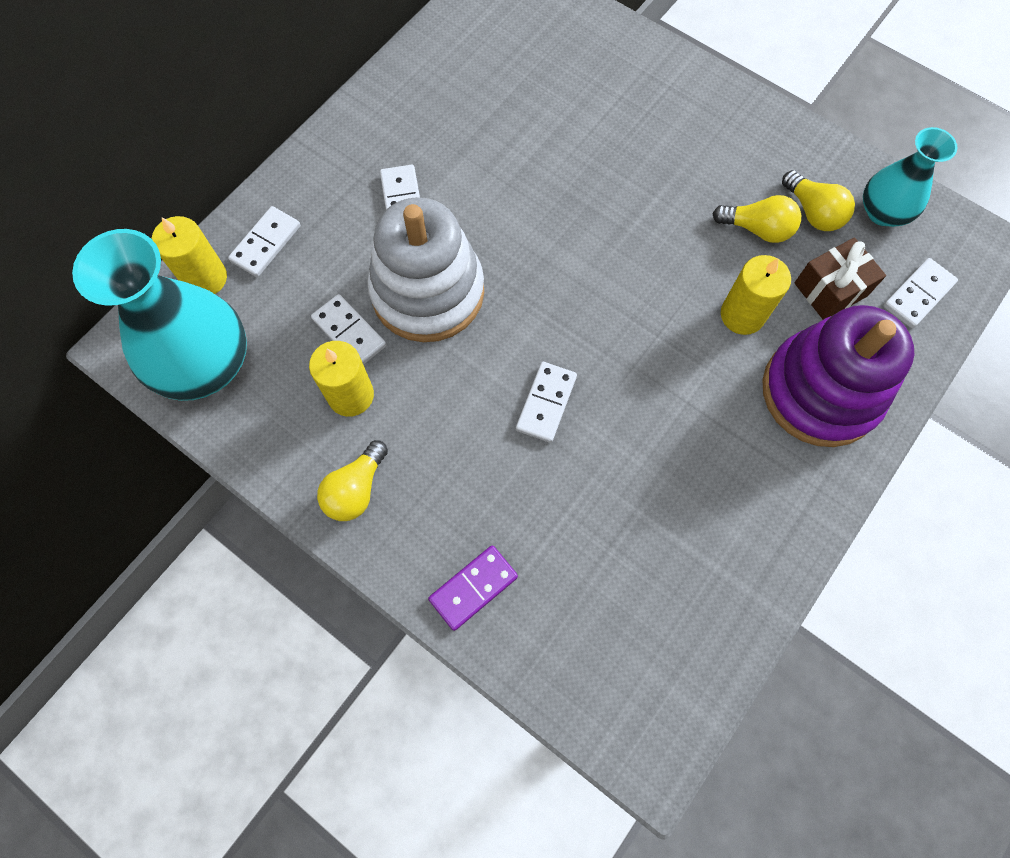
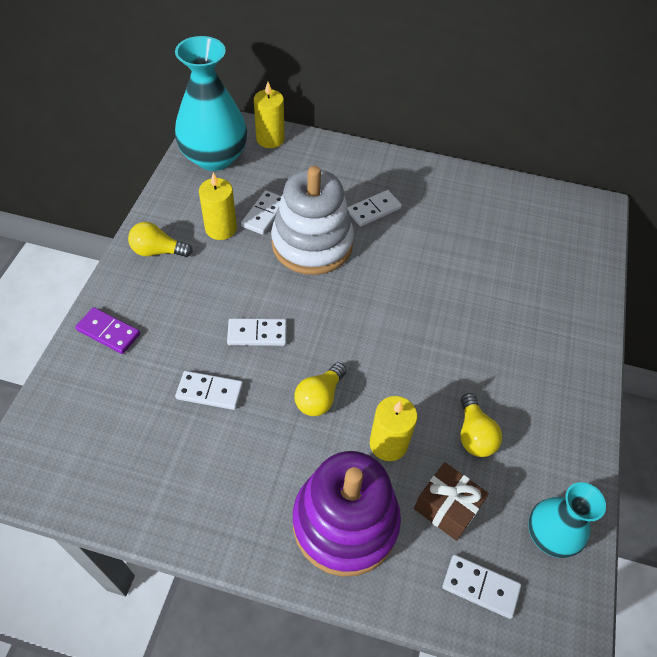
camera: 65 degrees right, 15 degrees down
white domino [228,206,300,277] -> white domino moved to [175,371,243,410]
yellow light bulb [782,170,855,231] -> yellow light bulb moved to [294,362,347,416]

